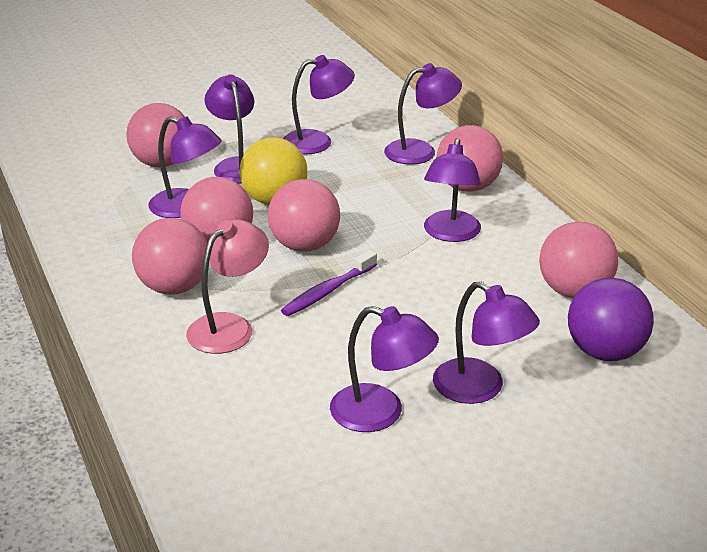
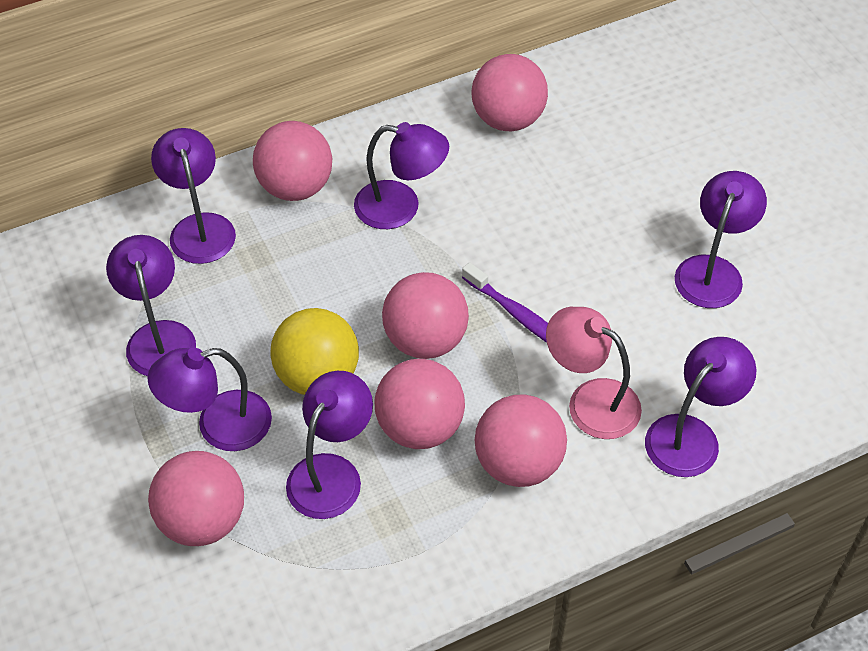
camera: 90 degrees left, 20 degrees up
purple lamp [433,281,540,404] -> purple lamp moved to [645,337,757,477]
purple ball [568,278,654,361] -> none

